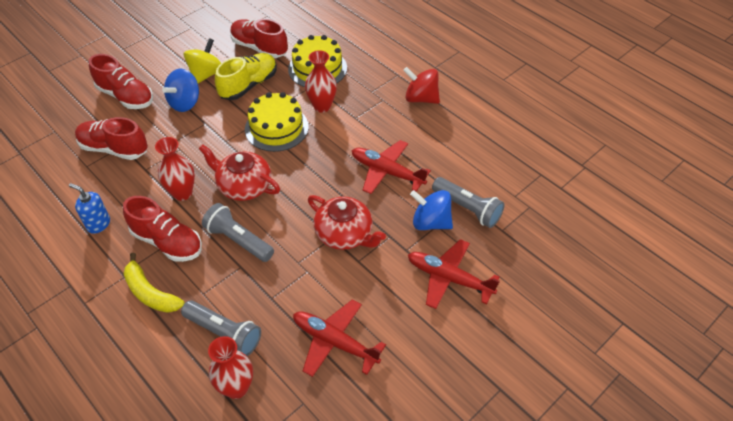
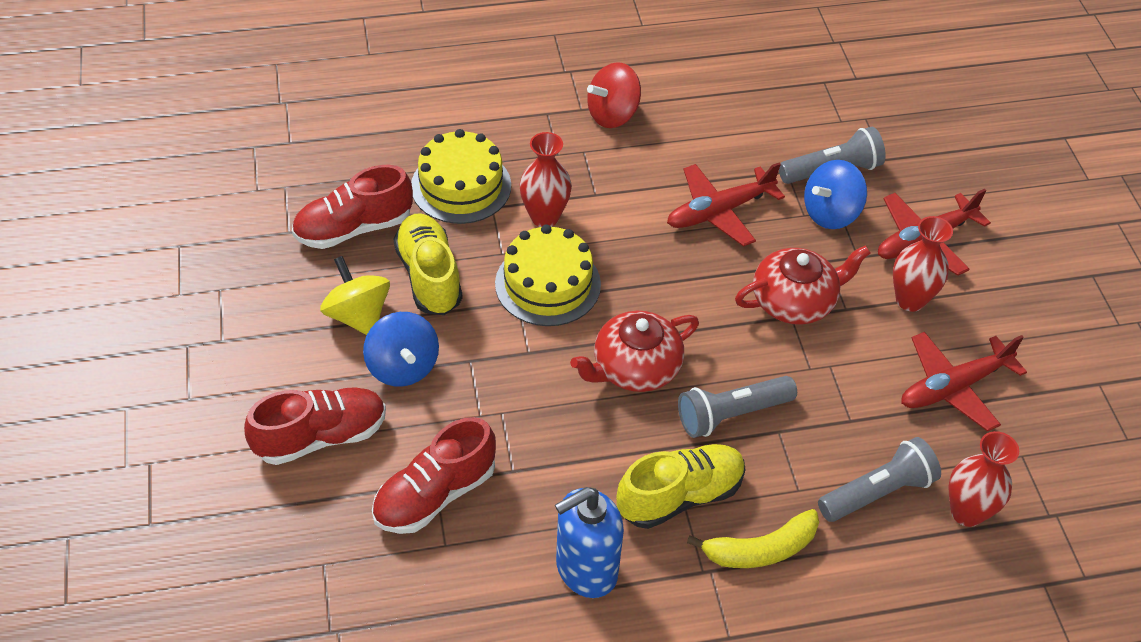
camera: 60 degrees left, 0 degrees up
blue soap dispenser [69,183,110,234] -> blue soap dispenser [555,487,624,598], size x1.61
red shoe [123,196,202,262] -> yellow shoe [616,444,746,529]
red vase [155,137,195,201] -> red vase moved to [893,216,953,312]

